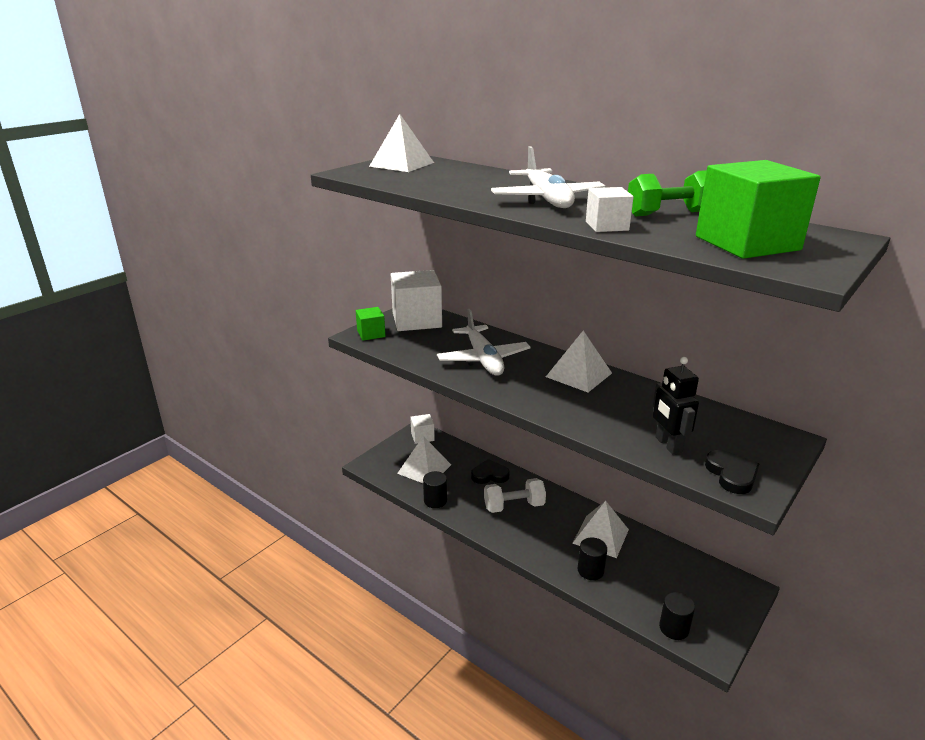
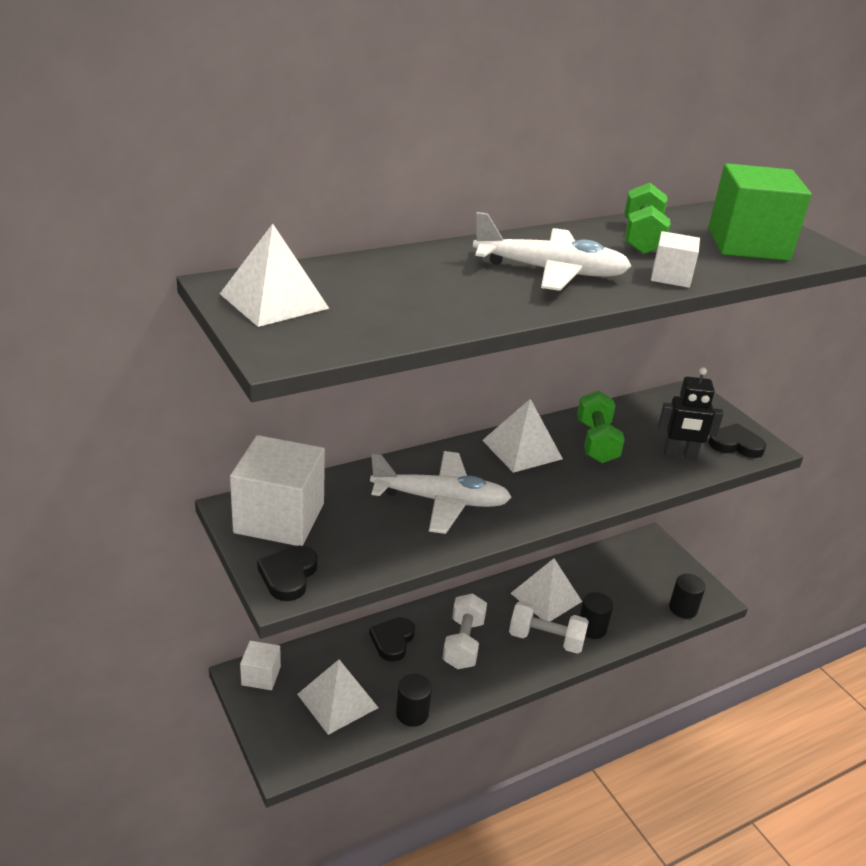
camera: 70 degrees left, 5 degrees up
green cube [356,307,386,341] -> black heart [257,546,318,601]
none -> white dumbbell [509,601,589,654]
none -> green dumbbell [577,391,625,463]

